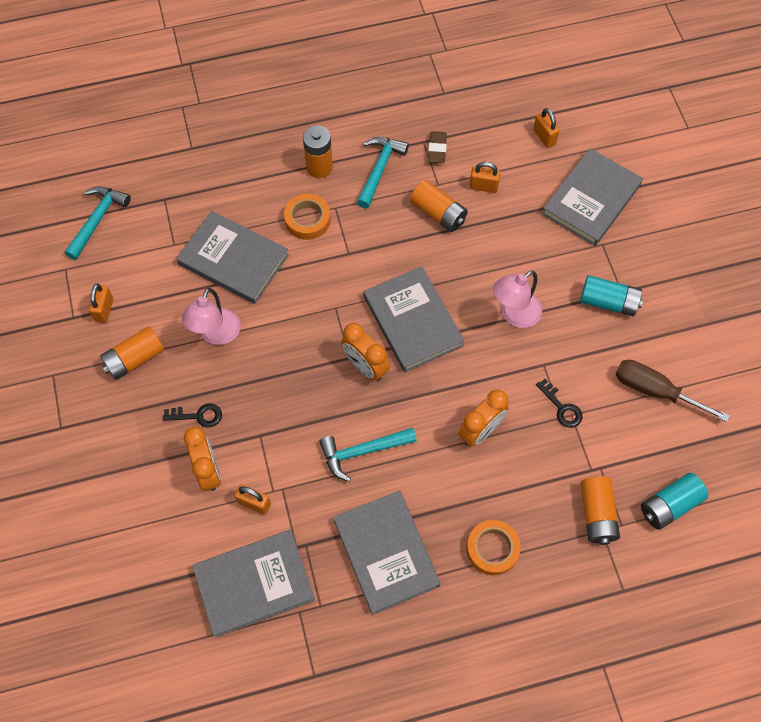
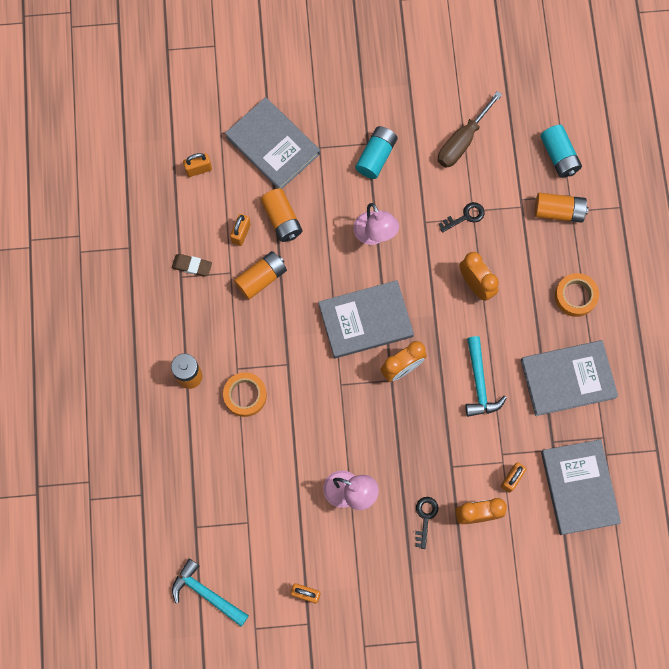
camera: 80 degrees left, 10 degrees up
orange battery [100,326,164,380] -> orange battery moved to [260,188,302,242]
grey book [176,211,289,304] -> none
turquoise hammer [357,137,409,208] -> none

